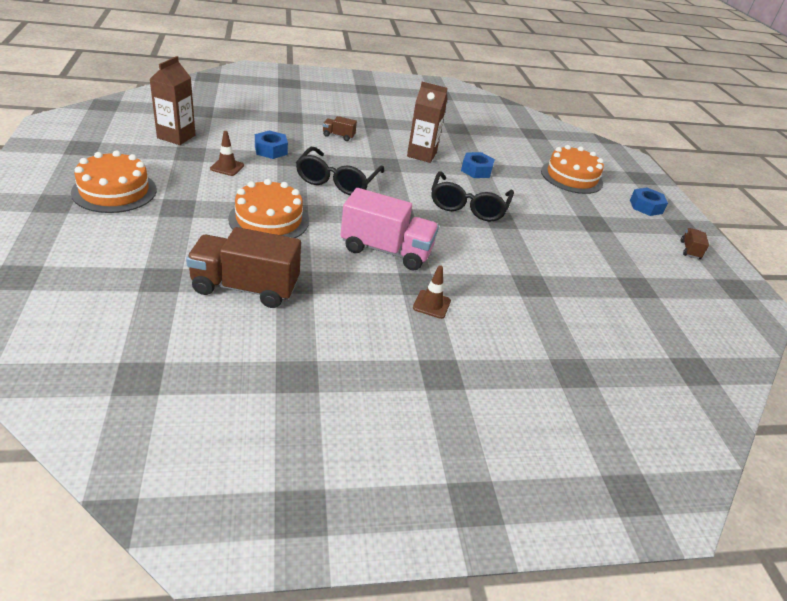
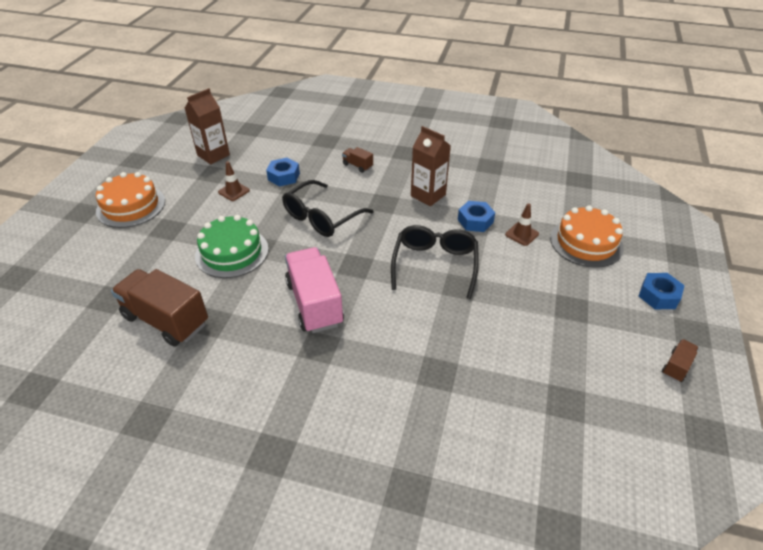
camera: 30 degrees right, 5 degrees up
orange cake [228,179,309,238] -> green cake [195,215,268,278]
pink truck [340,188,439,270] -> pink truck turned 150 degrees counterclockwise [285,247,344,333]
brown traffic cone [413,265,451,319] -> brown traffic cone moved to [505,203,539,246]
black glasses [431,171,514,221] -> black glasses turned 150 degrees clockwise [391,225,479,299]

